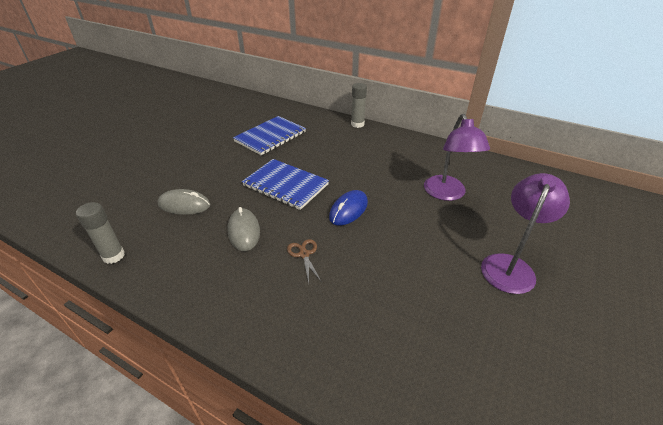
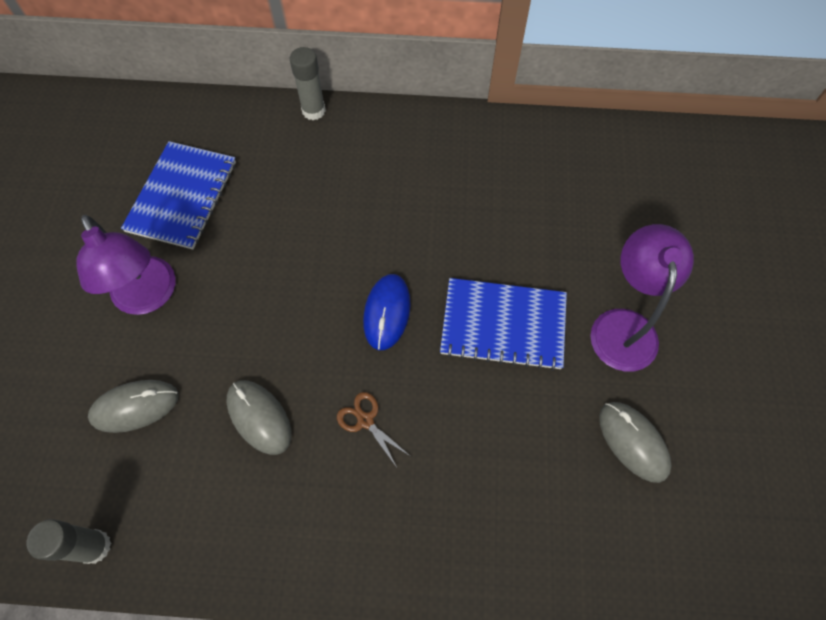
camera: 25 degrees left, 25 degrees up
blue notebook [242,159,329,210] -> blue notebook moved to [440,278,567,371]
purple lamp [424,114,490,201] -> purple lamp moved to [76,215,175,315]
none -> grey mouse [599,402,671,483]

